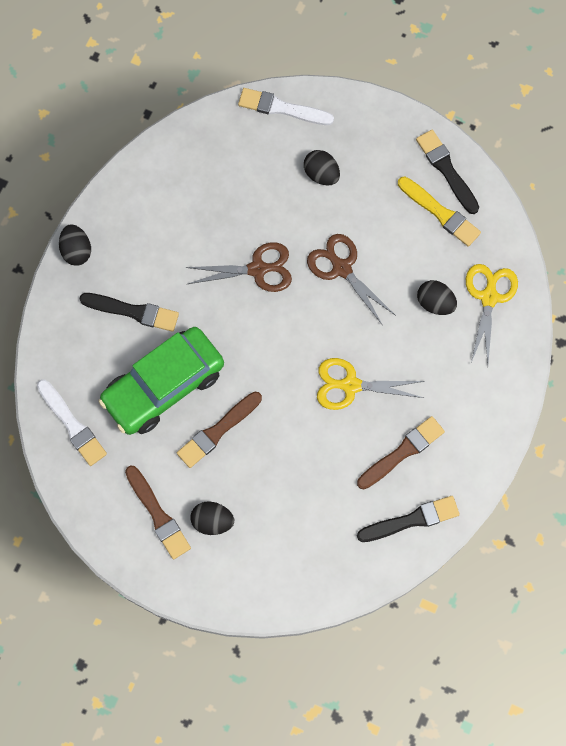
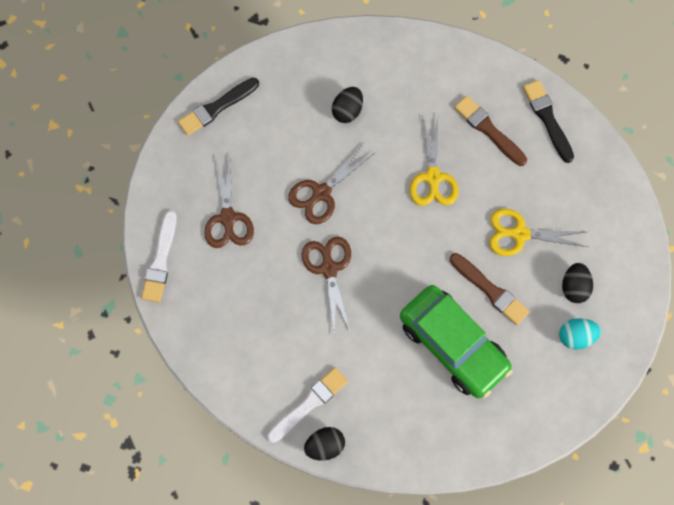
camera: 95 degrees left, 0 degrees up
white brush [37,379,107,466] -> white brush moved to [267,367,348,443]
black brush [79,293,179,332] -> none
brown brush [125,465,191,559] -> turquoise egg [559,318,601,350]
black egg [304,150,340,185] -> brown scissors [204,153,254,248]
yellow brush [398,176,481,247] -> none
yellow scissors [466,264,518,364] -> yellow scissors moved to [489,209,588,256]

